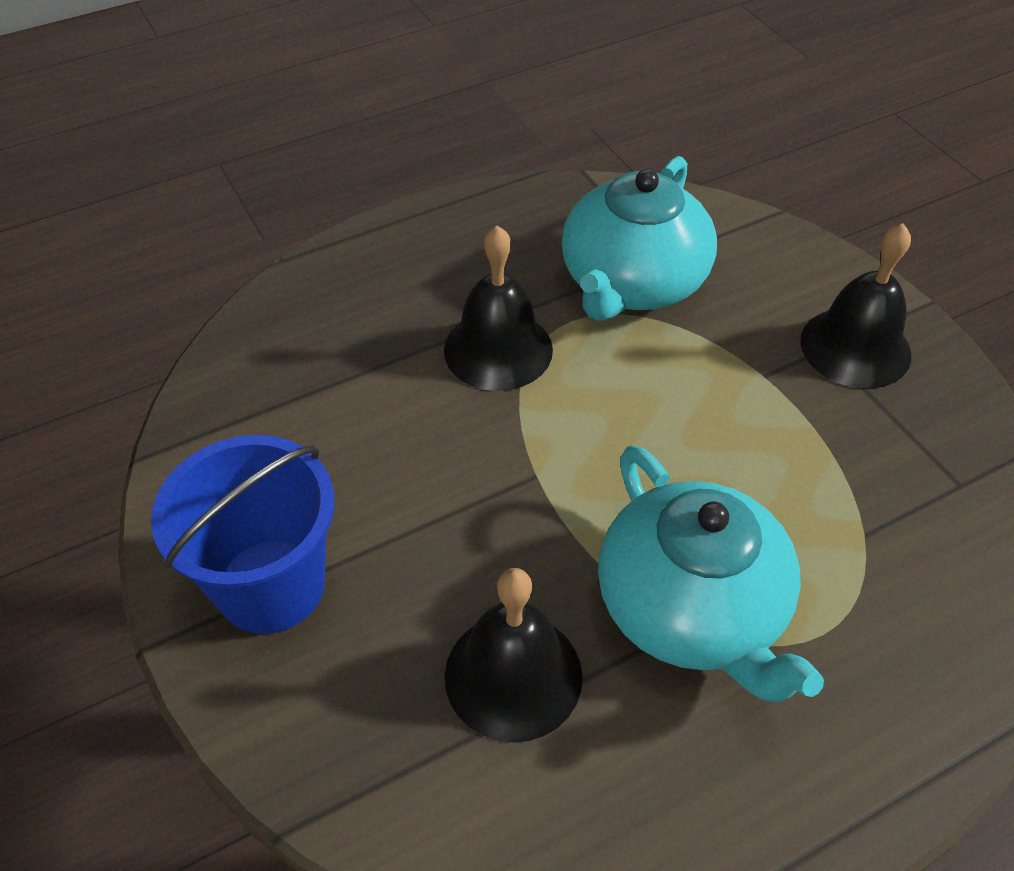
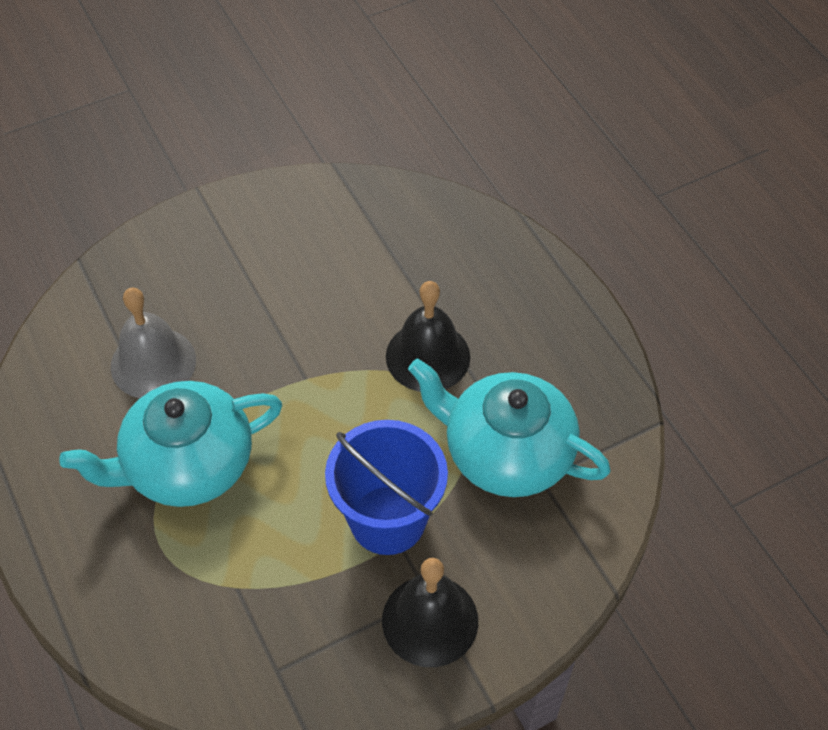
camera: 90 degrees right, 5 degrees up
blue bucket [151,435,334,634] -> blue bucket moved to [325,420,448,555]
black bell [445,568,583,743] -> grey bell [111,287,196,398]

